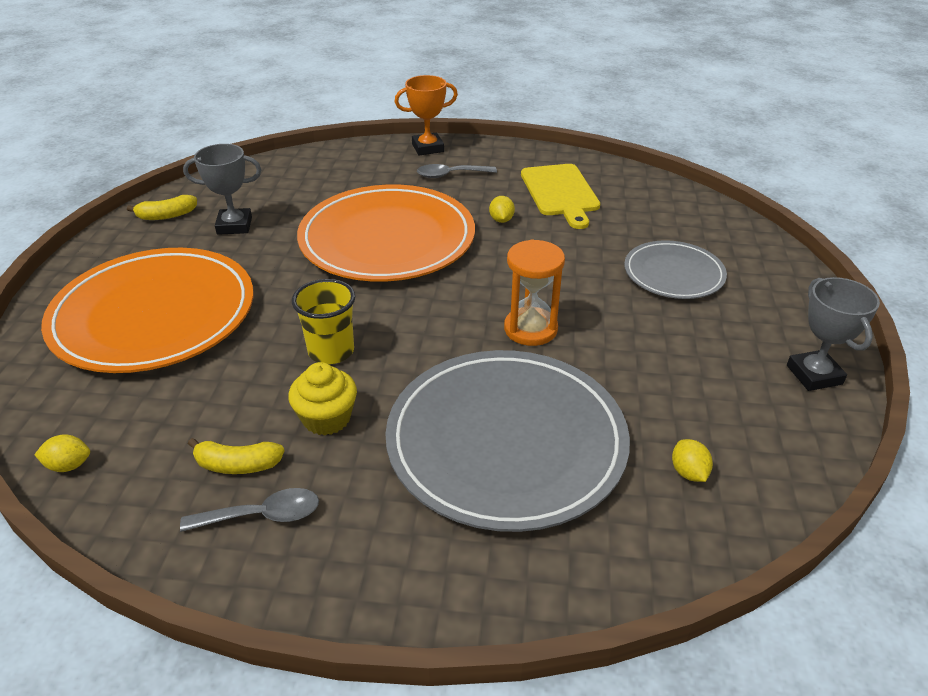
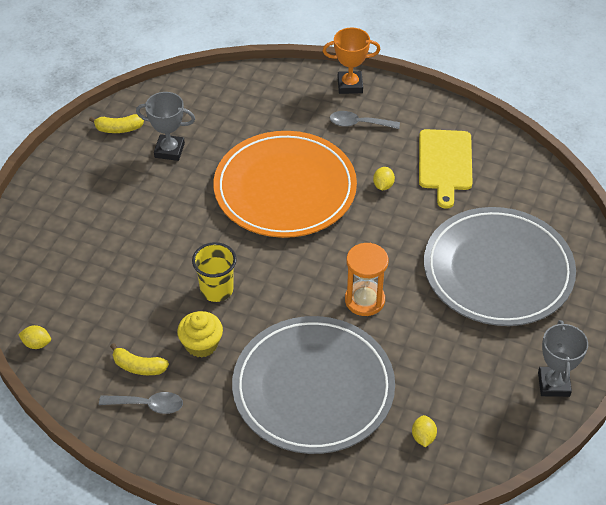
camera: 15 degrees right, 10 degrees up
orange plate [41,248,253,373] -> none
grey plate [624,240,727,299] -> grey plate [424,207,576,326], size x1.87

